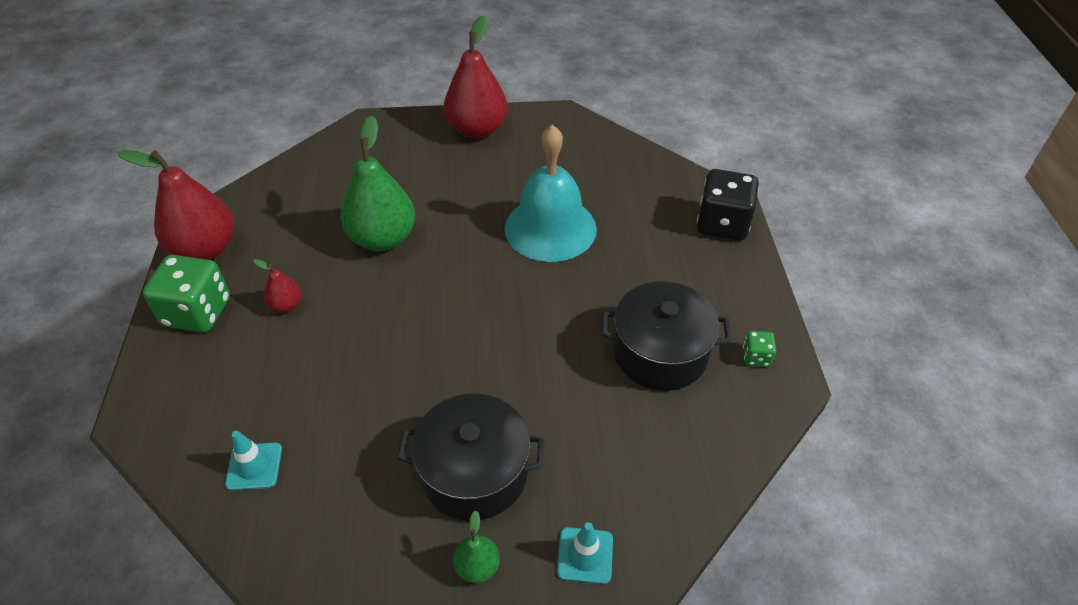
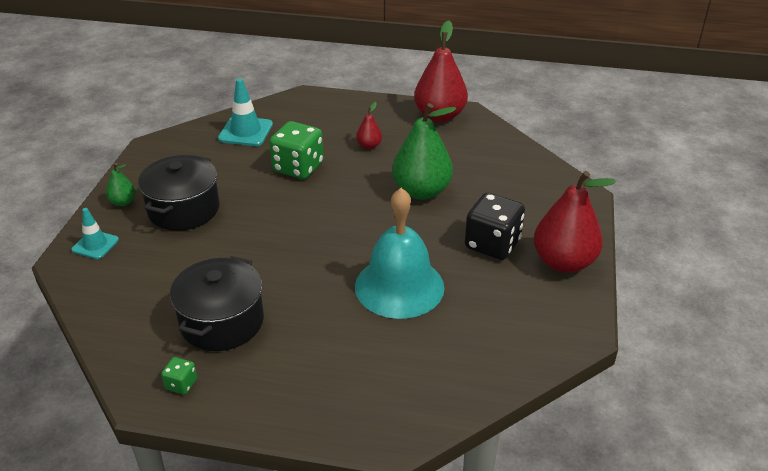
camera: 105 degrees right, 10 degrees down
green dice [143,255,230,332] -> green dice moved to [269,121,324,179]
turquoise traffic cone [225,431,282,490] -> turquoise traffic cone [218,78,273,146], size x1.54
black dice [697,169,759,240] -> black dice moved to [465,193,525,260]

